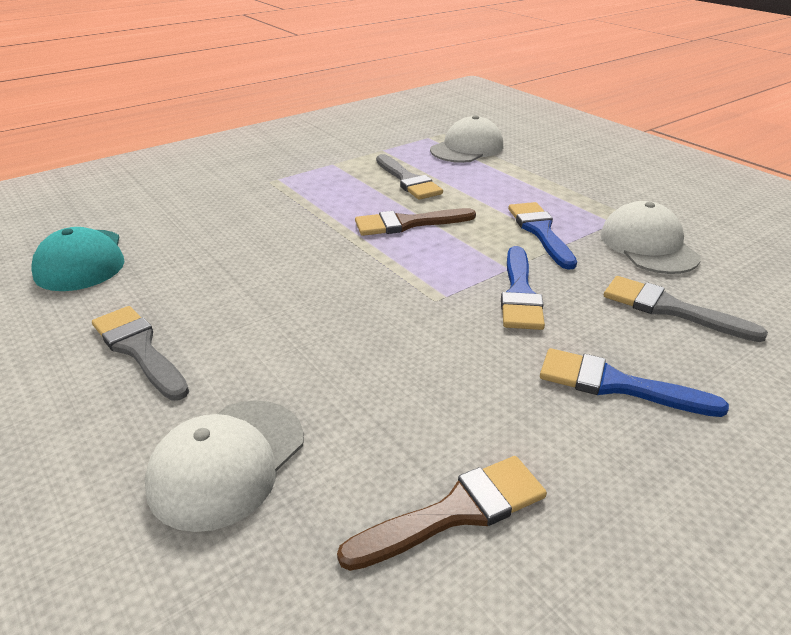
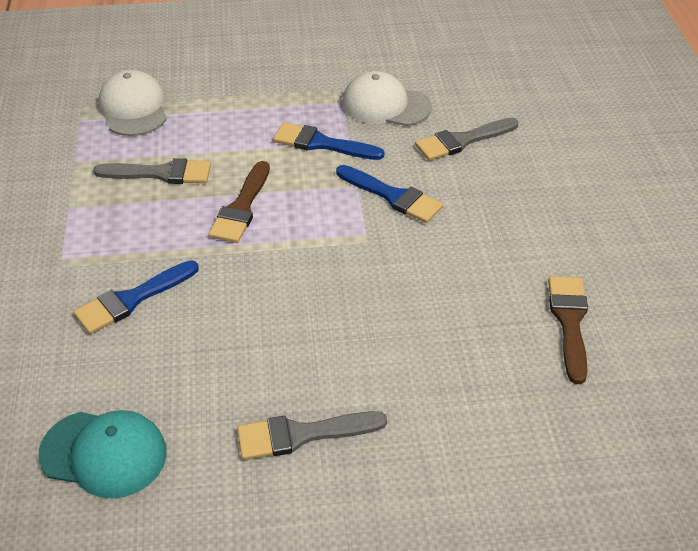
camera: 60 degrees left, 10 degrees up
white cap [144,400,304,532] -> none
blue brush [540,348,729,417] -> blue brush moved to [73,260,199,334]

